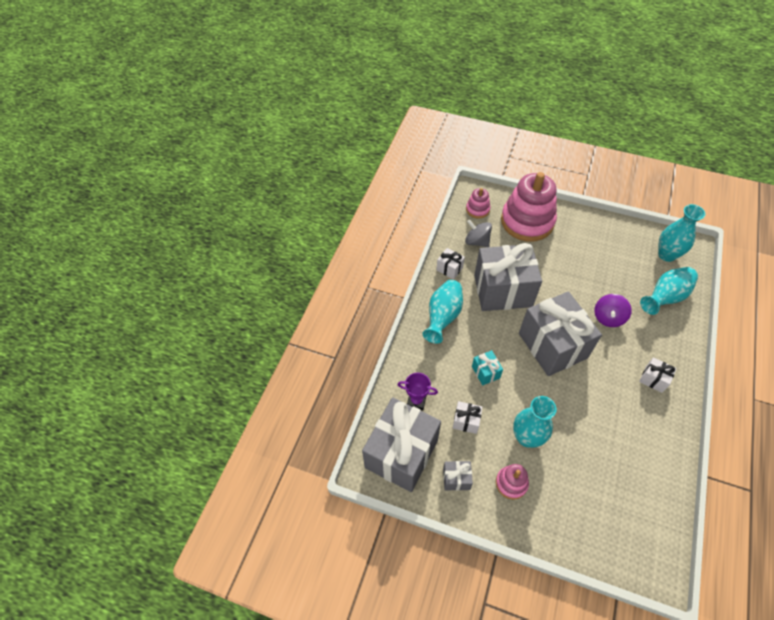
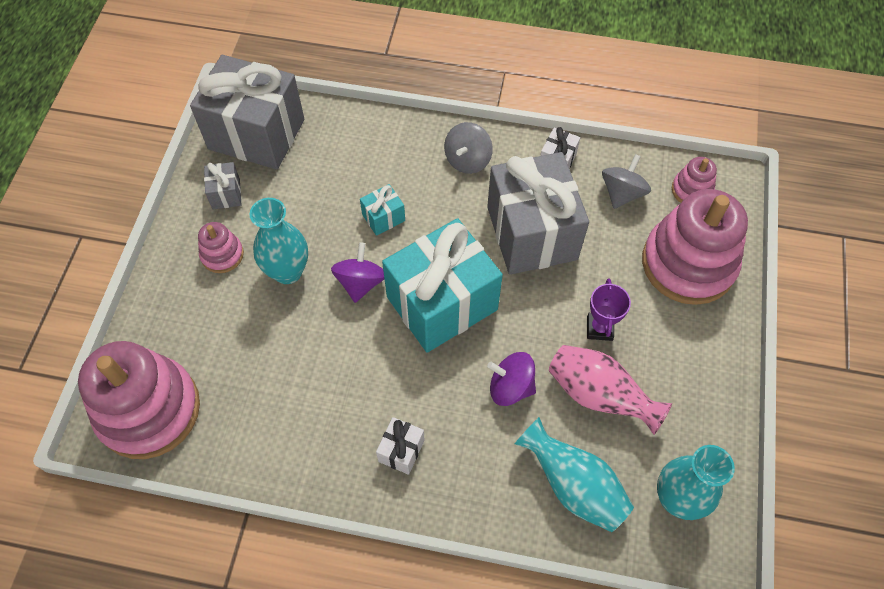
camera: 80 degrees right, 5 degrees up
purple trophy [397,372,438,410] -> purple trophy moved to [587,279,631,341]
turquoise vase [423,280,463,344] -> grey spinning top [444,122,493,174]
white gift [453,401,482,434] -> none
grey gift [519,291,602,376] -> turquoise gift [382,218,503,353]
none -> pink stacking toy [78,341,200,459]
none -> purple spinning top [331,243,384,303]
none -> pink vase [549,345,672,435]

